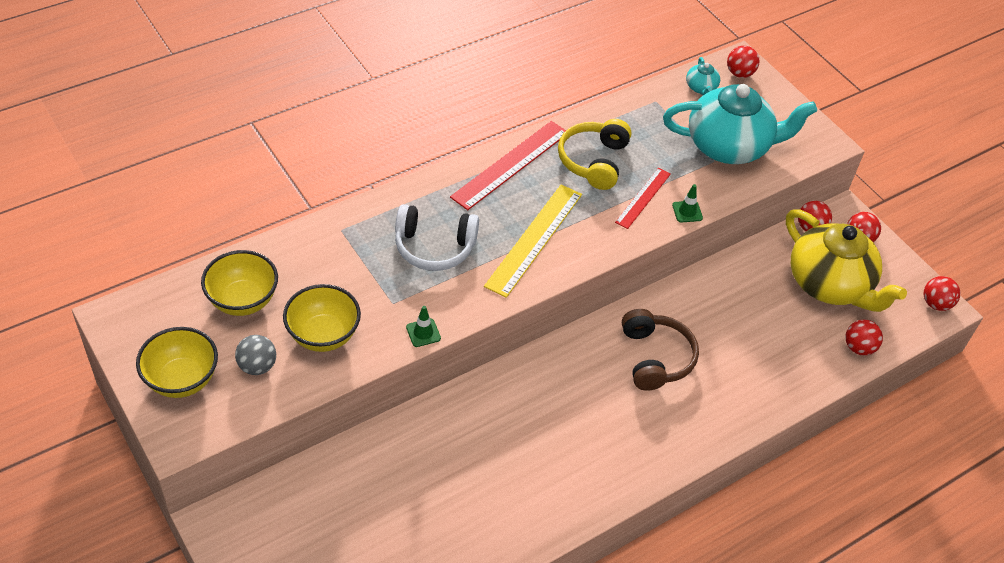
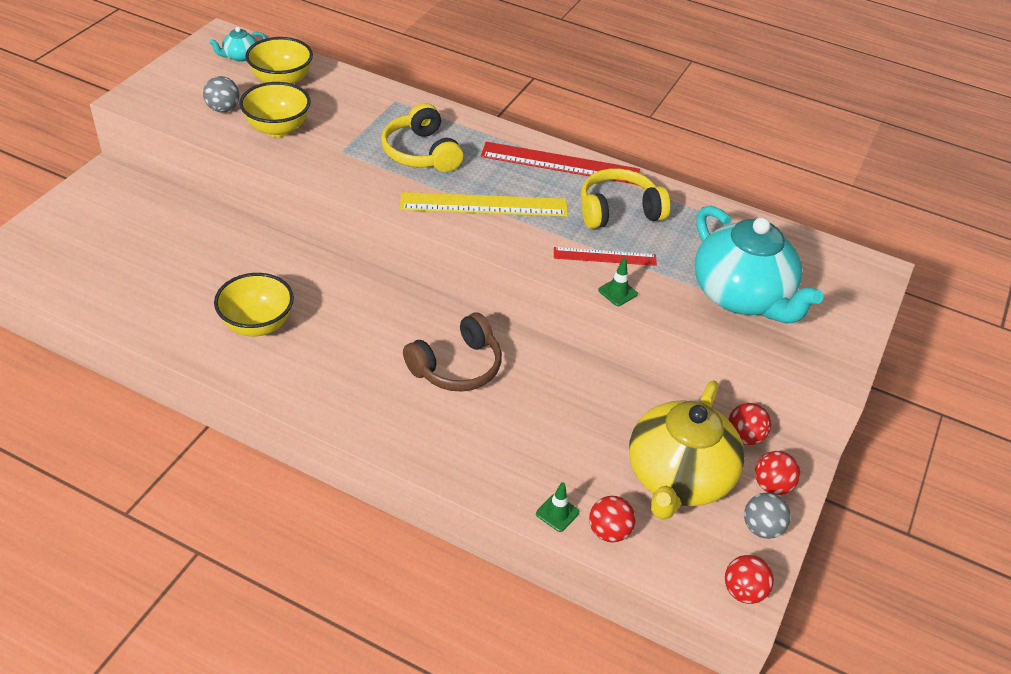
camera: 60 degrees right, 5 degrees down
yellow bowl [136,327,218,398] -> yellow bowl moved to [214,273,294,337]
white headphones [395,204,479,271] -> yellow headphones [381,103,463,172]
green traffic cone [406,306,441,347] -> green traffic cone moved to [536,482,579,532]
turquoise teapot [686,57,720,96] -> turquoise teapot moved to [209,27,266,62]
red ball [727,46,760,78] -> none
none -> grey ball [744,493,791,539]

